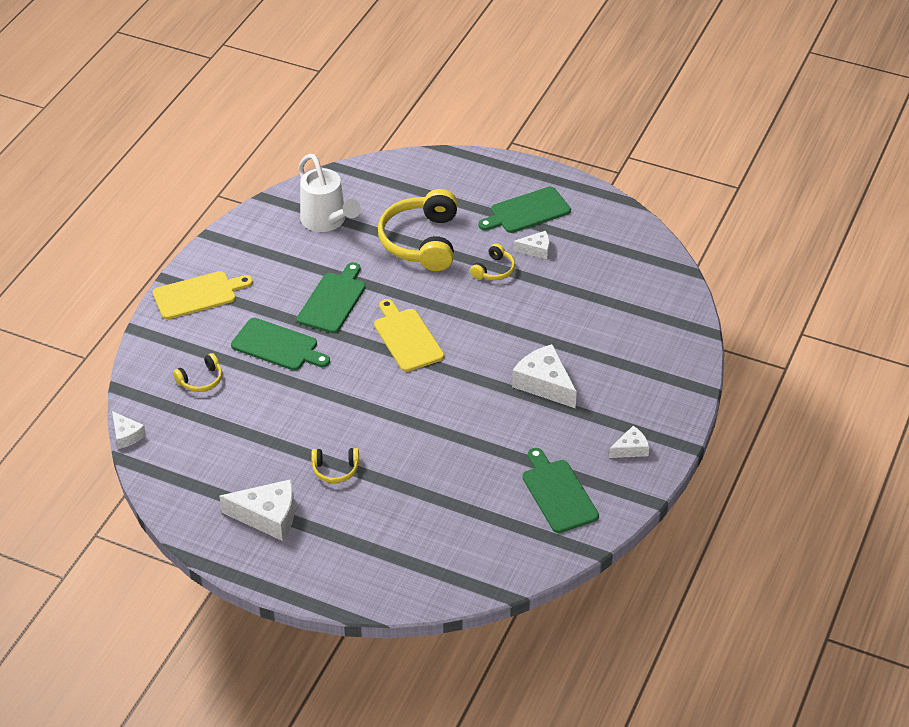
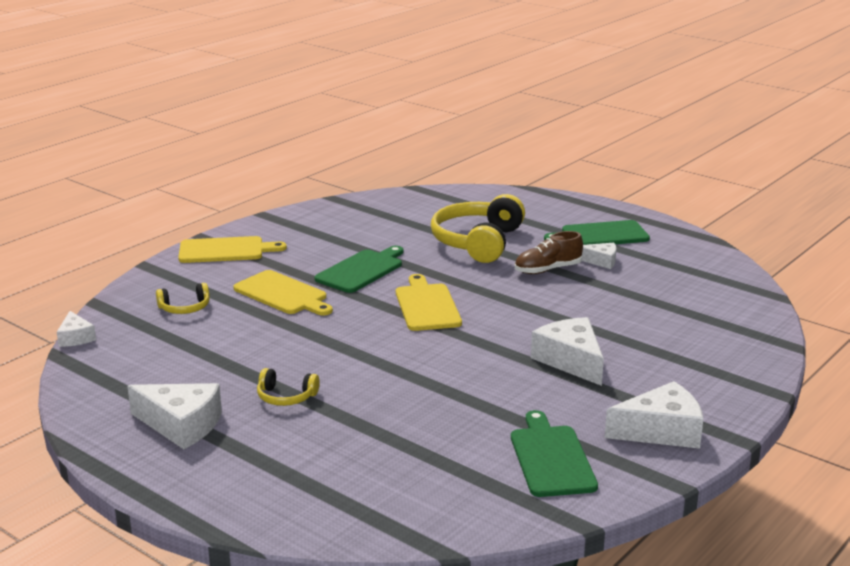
camera: 15 degrees right, 20 degrees down
green cutting board [231,318,330,370] -> yellow cutting board [233,270,333,316]
white watering can [298,154,361,232] -> none
yellow headphones [470,244,515,280] -> brown shoe [515,231,583,274]
white cheese [609,426,649,458] -> white cheese [605,381,703,449], size x1.78

